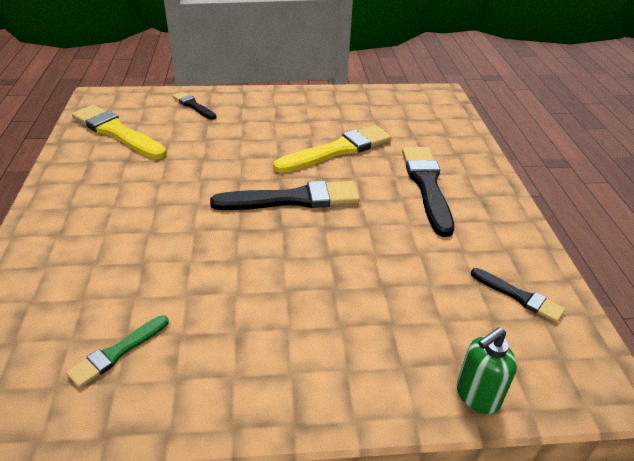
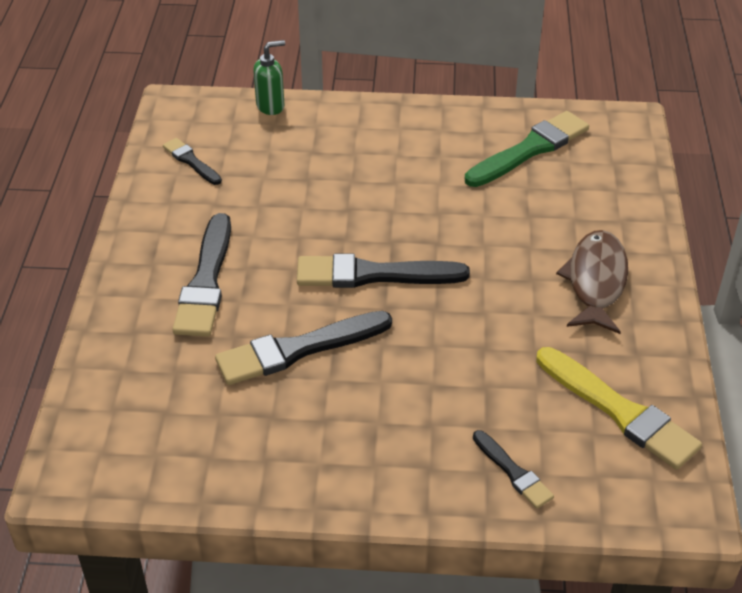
camera: 170 degrees left, 5 degrees up
green brush [66,315,169,388] -> green brush [465,111,589,187], size x1.84
yellow brush [273,125,391,173] -> black brush [215,311,392,385]
none -> brown fish [556,230,628,334]

